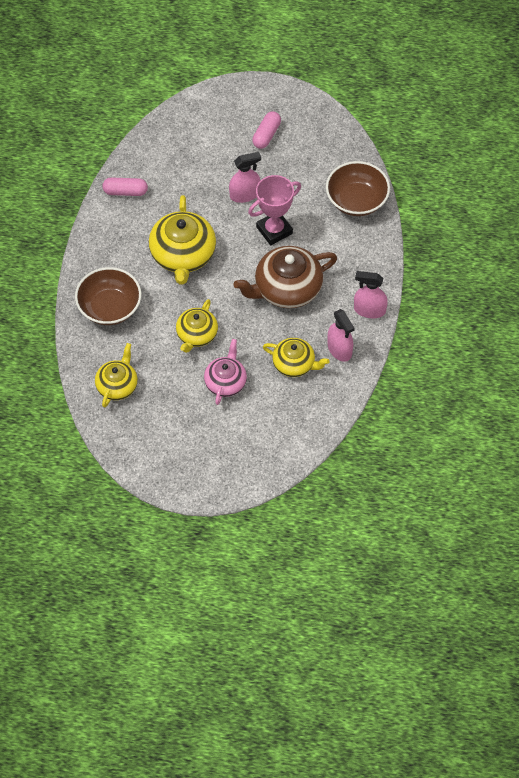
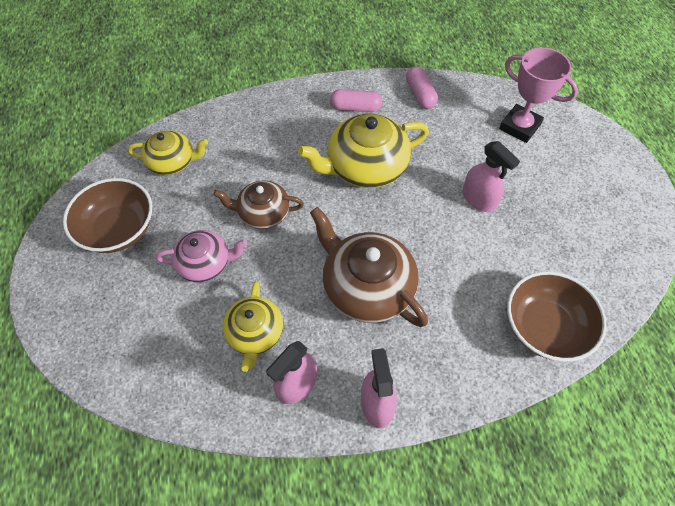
camera: 70 degrees right, 0 degrees up
brown bowl [75,267,142,325] -> brown bowl moved to [63,178,152,253]
yellow teapot [176,299,218,353] -> brown teapot [213,180,304,229]
pink trophy [248,175,301,245] -> pink trophy moved to [499,47,578,143]
pink capsule [252,111,281,149] -> pink capsule moved to [330,89,382,112]

